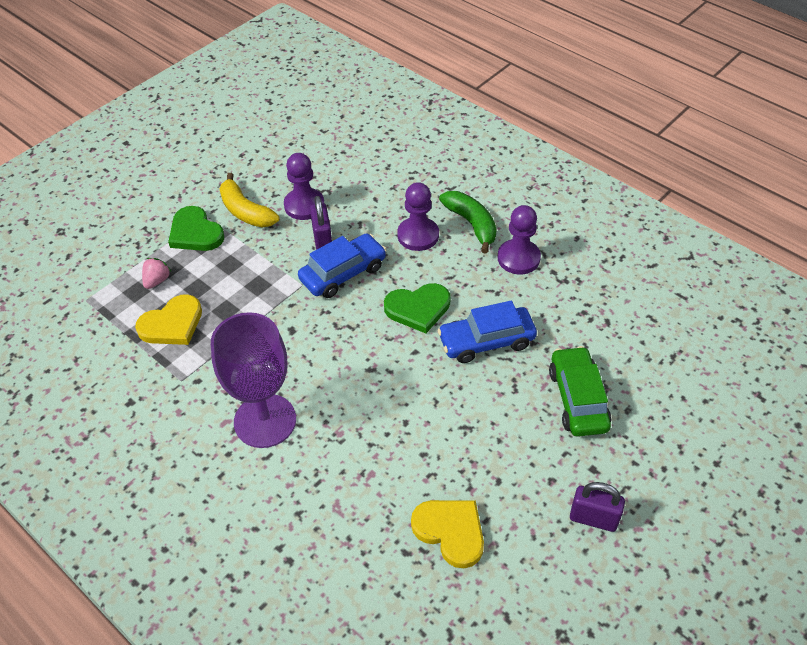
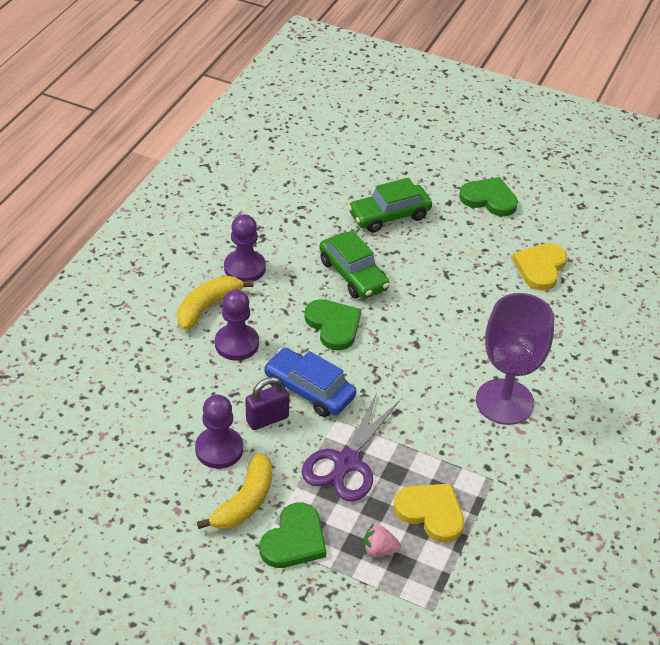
camera: 110 degrees left, 5 degrees down
blue car [437,301,537,363] -> green car [319,230,390,299]
green banana [439,191,497,254] -> yellow banana [177,276,254,330]
purple padlock [570,482,625,532] -> green heart [459,177,518,216]
none -> purple scissors [302,393,400,501]

